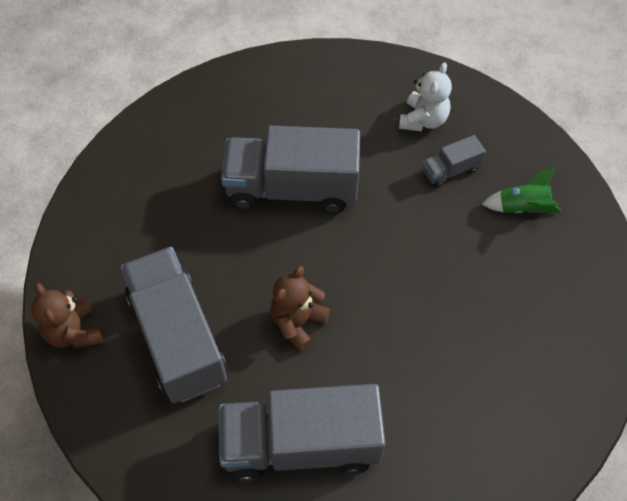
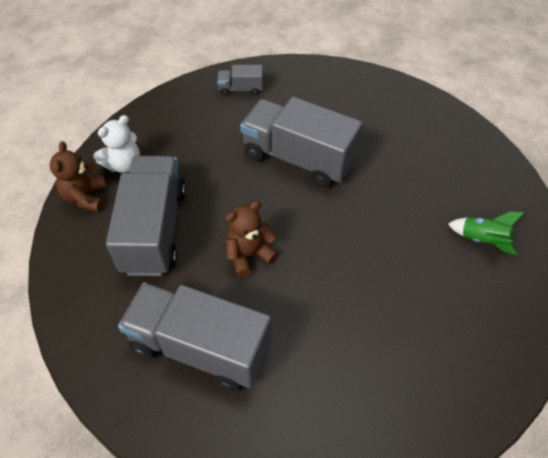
camera: 25 degrees right, 5 degrees down
white teddy bear [399,62,452,131] -> white teddy bear moved to [94,115,140,173]
grey truck [423,135,486,188] -> grey truck moved to [217,65,263,96]

